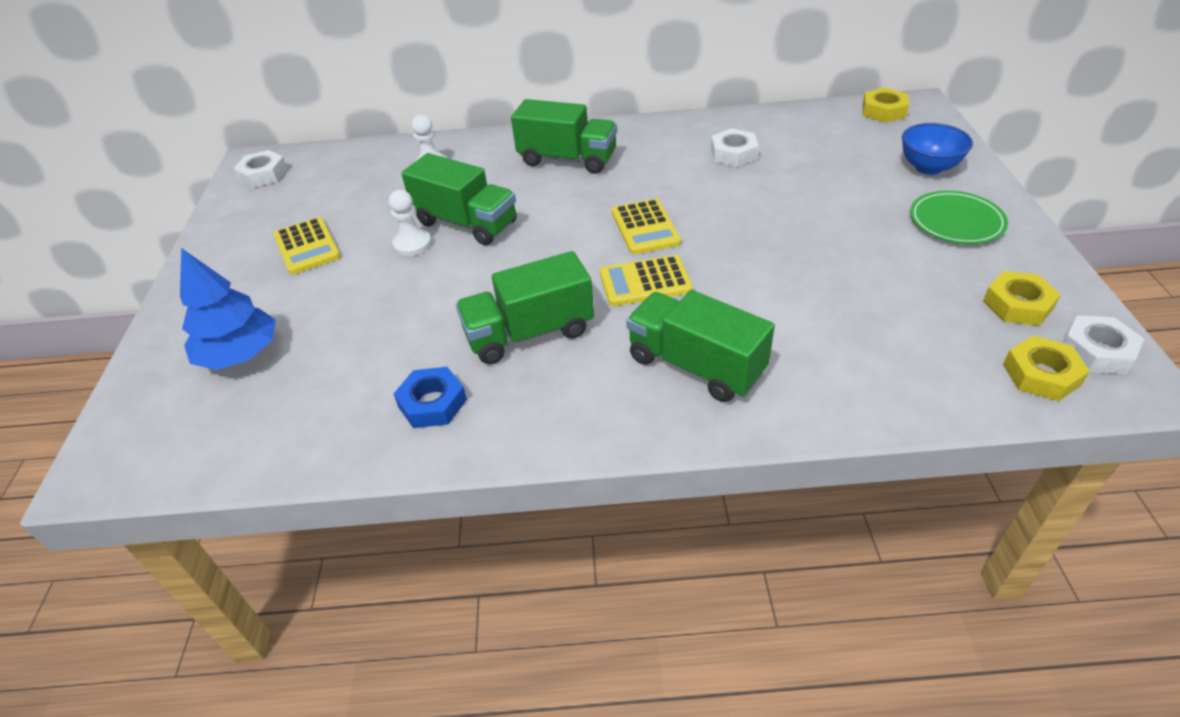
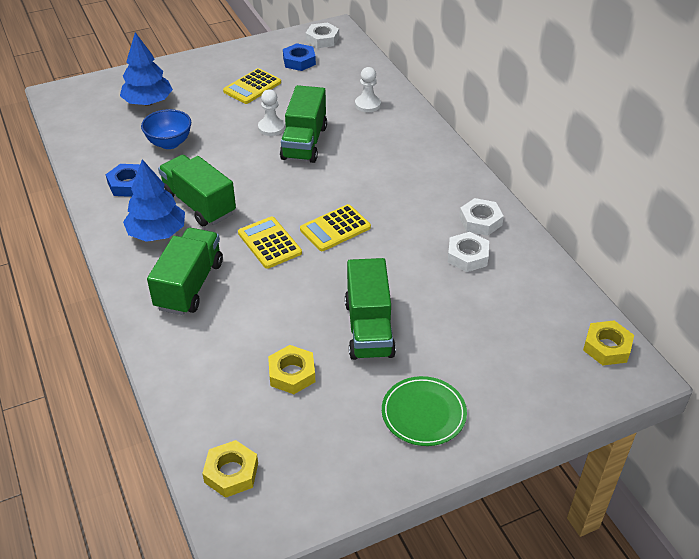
camera: 65 degrees right, 0 degrees up
green truck [511,99,617,174] -> green truck moved to [345,258,396,360]
blue bowl [902,123,973,175] -> blue bowl moved to [141,109,191,149]
yellow nut [983,271,1061,326] -> yellow nut moved to [268,345,315,394]
white nut [1063,315,1144,374] -> white nut moved to [459,198,504,236]
none -> blue tree [123,159,185,242]
none -> blue nut [283,43,316,71]

